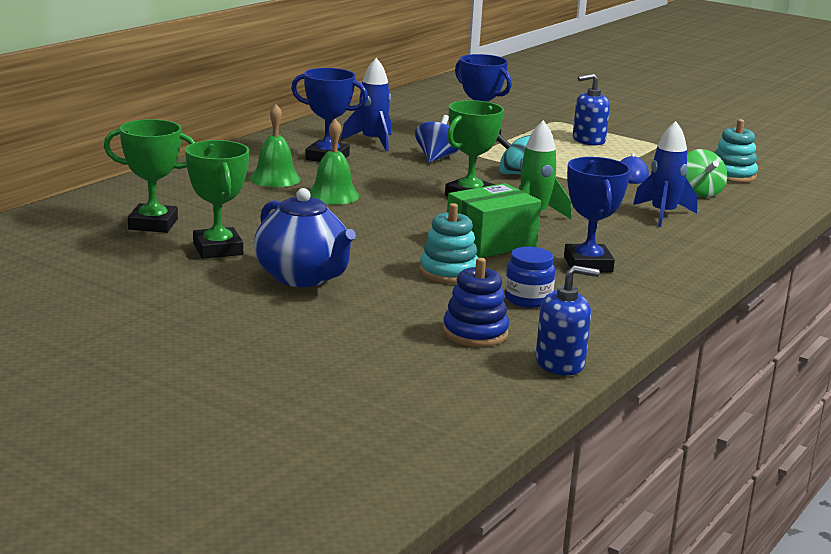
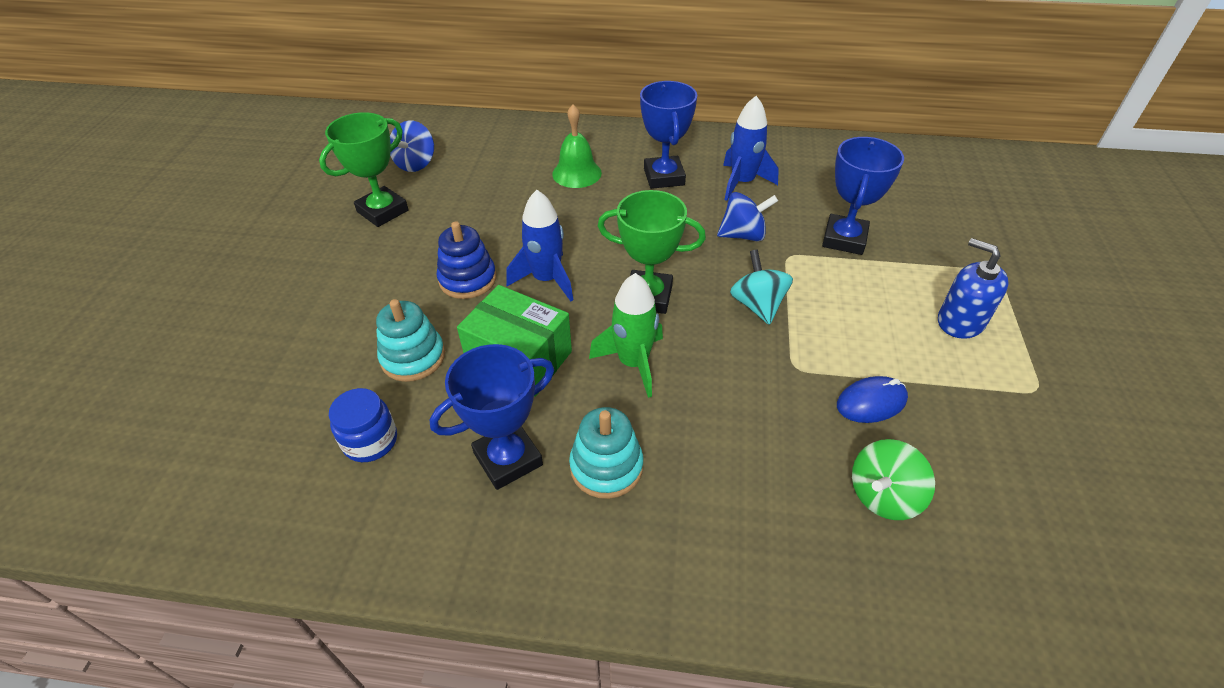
camera: 65 degrees right, 25 degrees up
green trophy [104,119,195,233] -> blue spinning top [390,120,434,172]
blue teapot [254,188,356,287] -> none
green bell [309,119,359,204] -> none
blue stacking toy [443,258,509,347] -> blue stacking toy moved to [437,222,496,299]
blue soap dispenser [536,265,599,376] -> none
blue rocket [633,121,697,227] -> blue rocket moved to [506,190,573,301]
turquoise stacking toy [714,119,758,183] -> turquoise stacking toy moved to [569,407,643,499]

